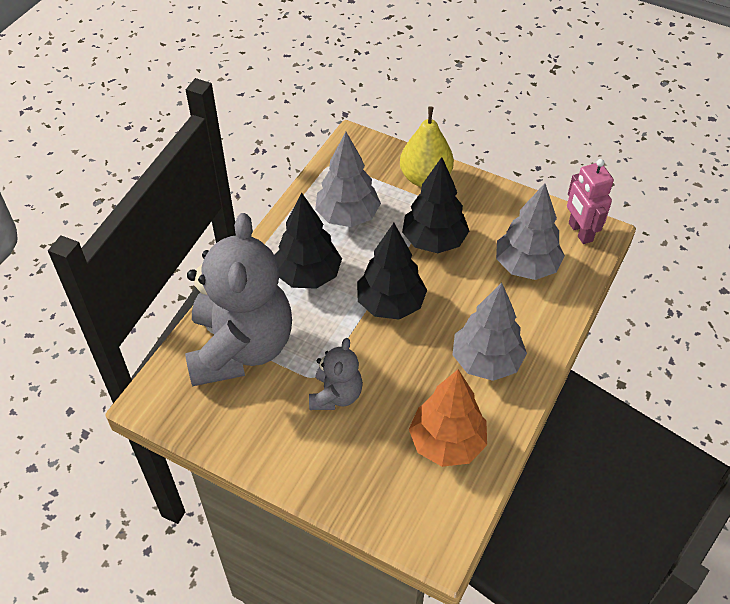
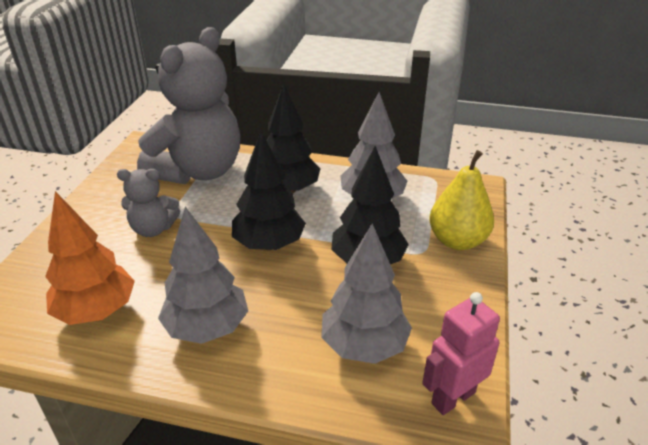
camera: 75 degrees right, 15 degrees down
grey teddy bear [185,213,292,386] -> grey teddy bear turned 45 degrees counterclockwise [137,27,240,184]

